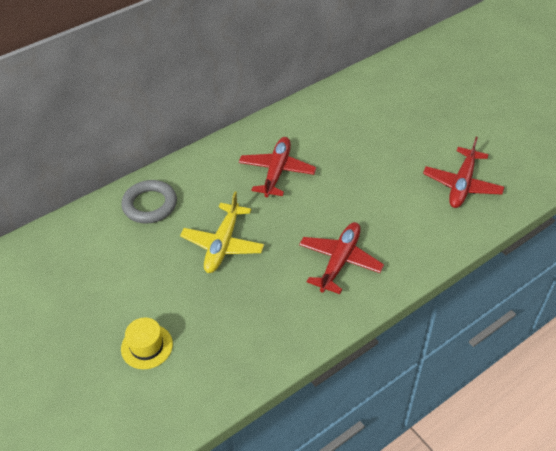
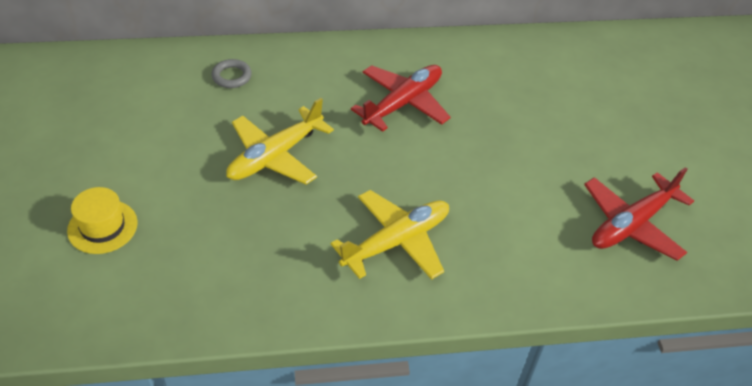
camera: 25 degrees right, 0 degrees up
grey ring [121,180,177,224] -> grey ring [211,59,252,88], size x0.56
red plane [299,222,384,294] -> yellow plane [331,190,449,280]

